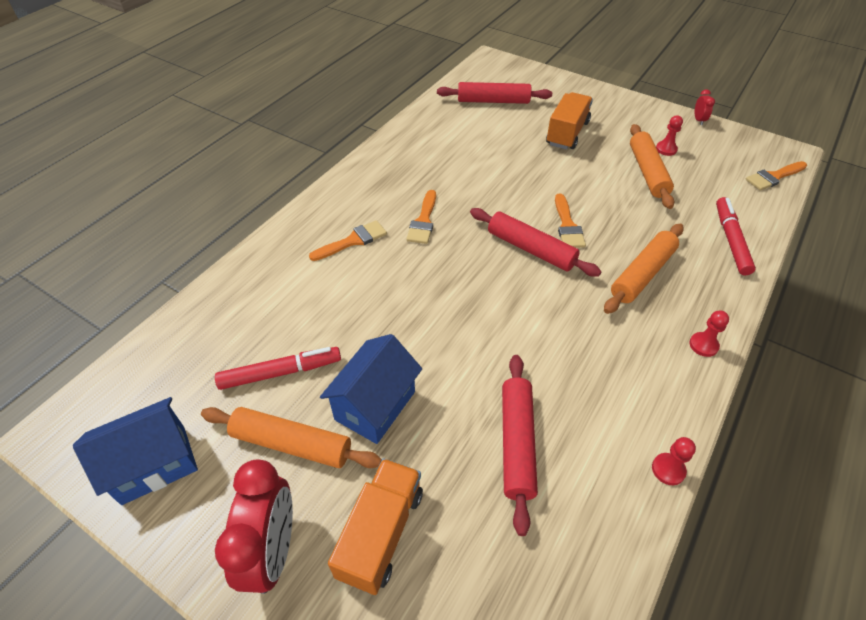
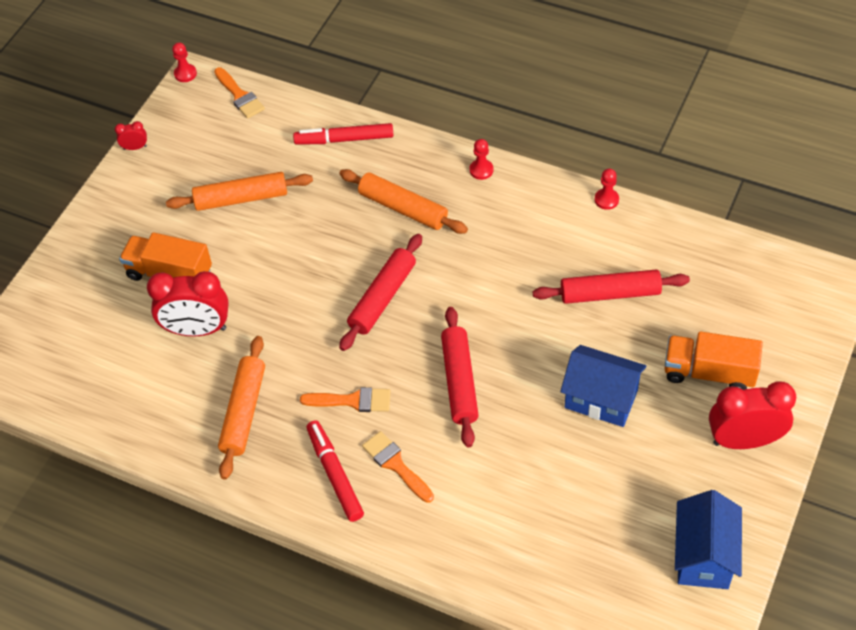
camera: 95 degrees left, 5 degrees up
blue house [73,397,198,505] -> blue house turned 45 degrees clockwise [675,490,742,589]
orange rolling pin [201,407,382,468] -> orange rolling pin moved to [218,336,265,479]
red marker [215,347,341,390] -> red marker moved to [307,420,364,522]
red rolling pin [437,82,552,104] -> red rolling pin moved to [441,307,479,447]
orange brush [555,193,586,248] -> none
red pawn [656,115,683,156] -> red pawn moved to [172,42,197,82]
none -> red clock [147,271,229,336]

